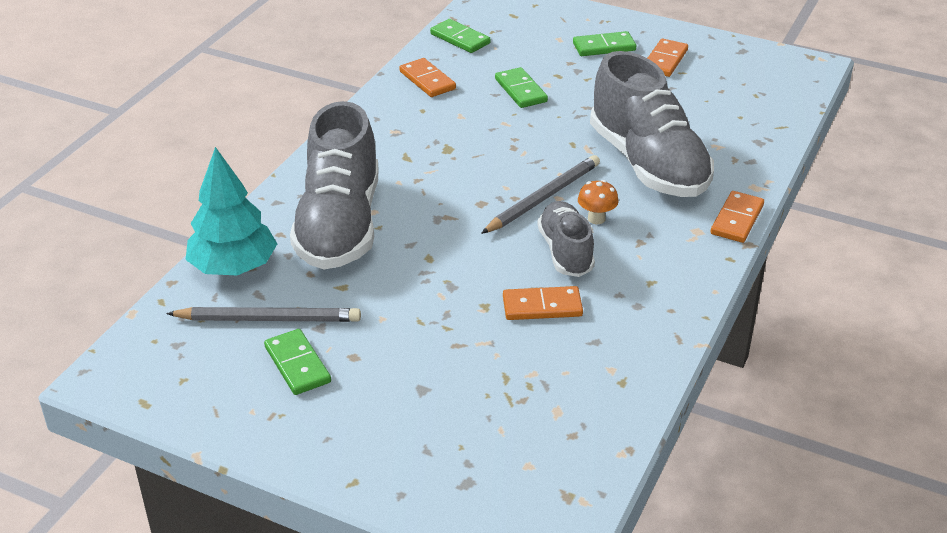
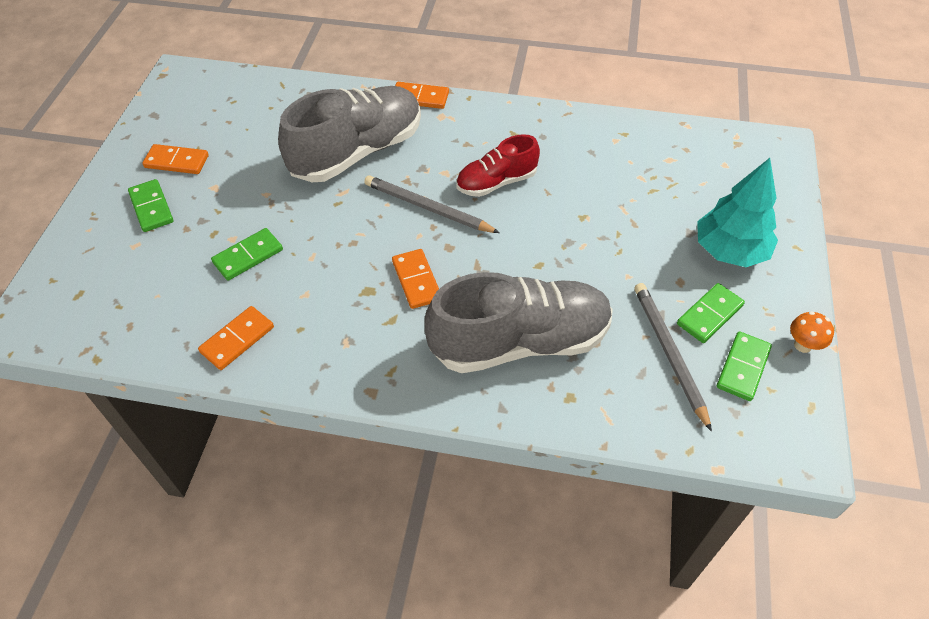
camera: 105 degrees left, 15 degrees up
turquoise tree [186,147,277,275] -> turquoise tree moved to [697,158,778,267]
green domino [430,19,491,53] -> green domino moved to [717,331,772,401]
orange domino [503,286,583,320] -> orange domino moved to [392,249,439,309]
grey shoe [537,201,595,277] -> red shoe [456,134,540,197]
orange mushroom [578,180,619,224] -> orange mushroom moved to [790,311,834,353]

